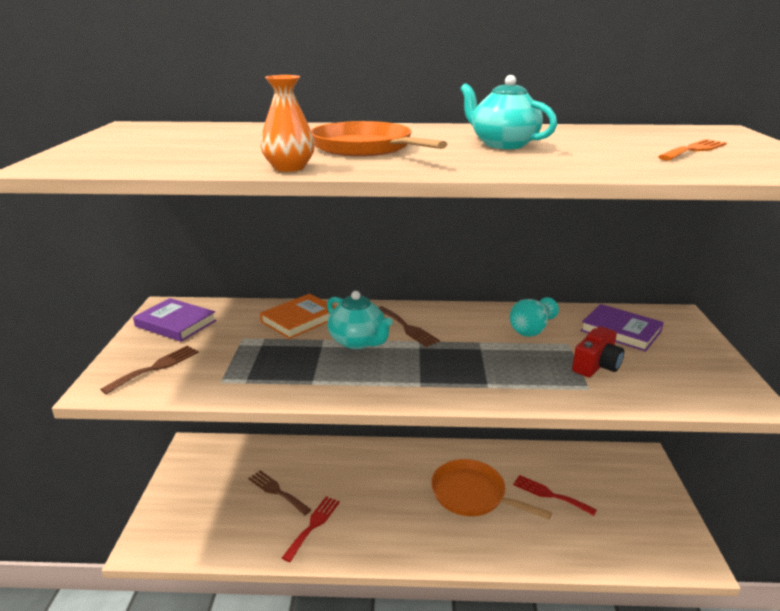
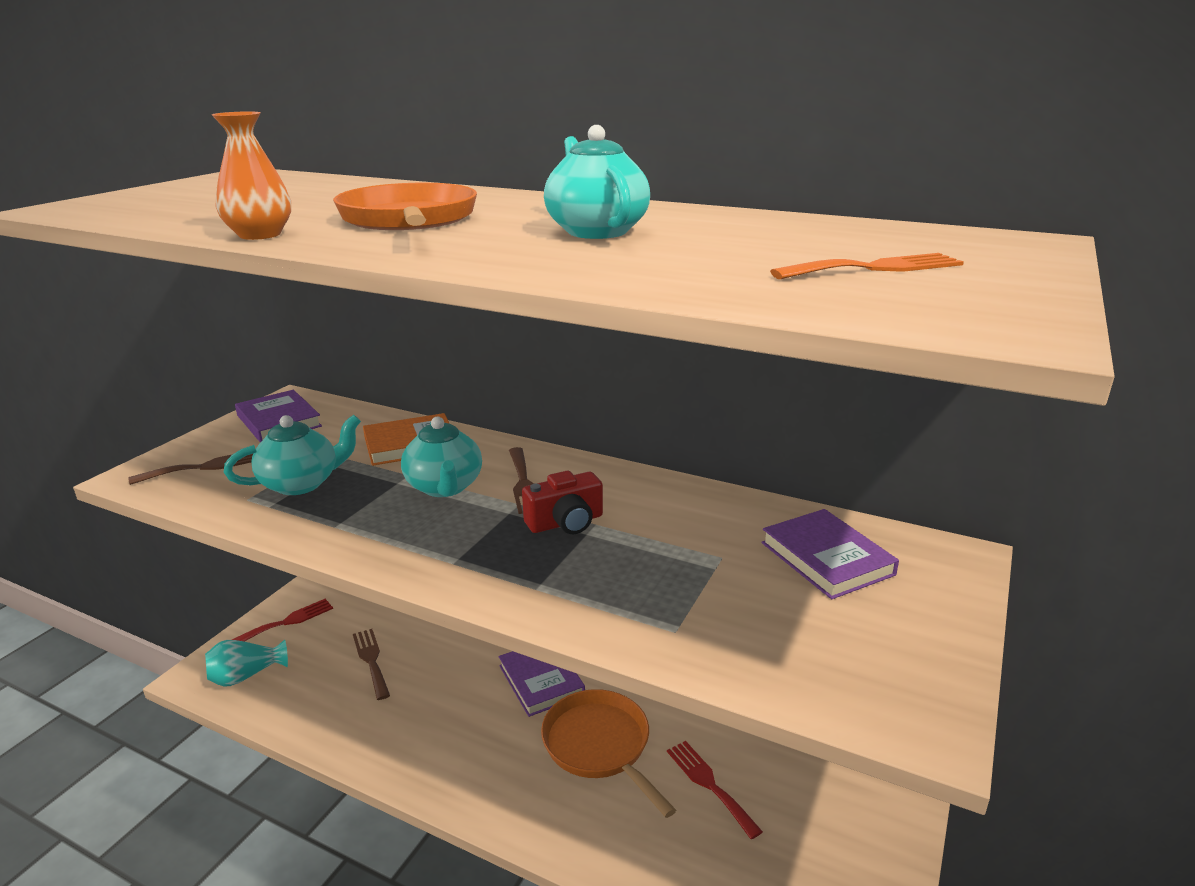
camera: 25 degrees right, 0 degrees up
red fork [282,496,340,562] -> red fork moved to [232,599,333,642]
turquoise vase [510,297,559,337] -> turquoise vase moved to [205,639,288,686]
red camera [572,326,624,377] -> red camera moved to [522,471,603,534]
none -> turquoise teapot [224,415,361,495]
none -> purple book [499,651,585,717]

